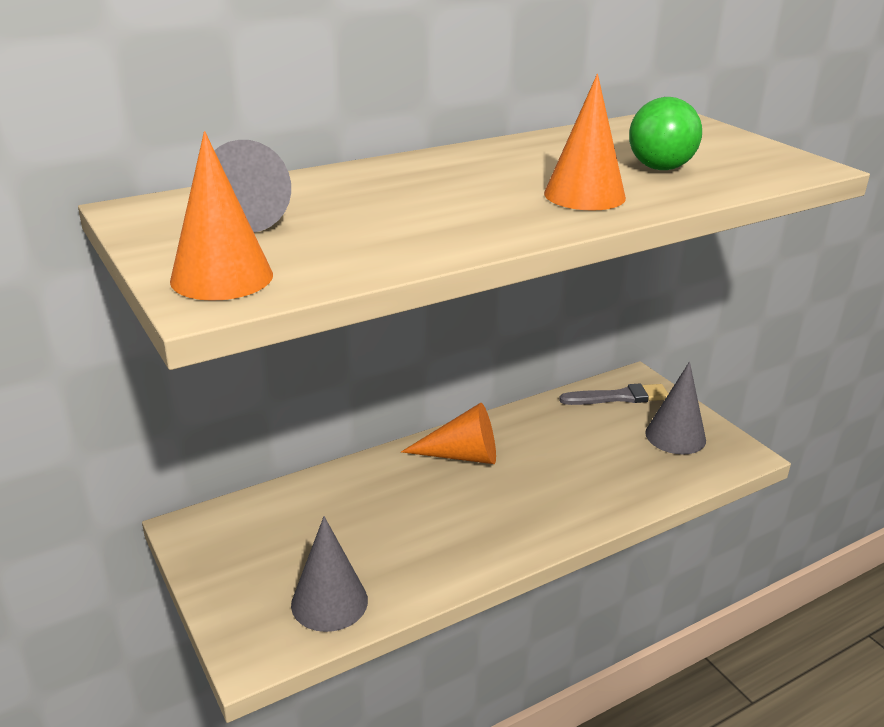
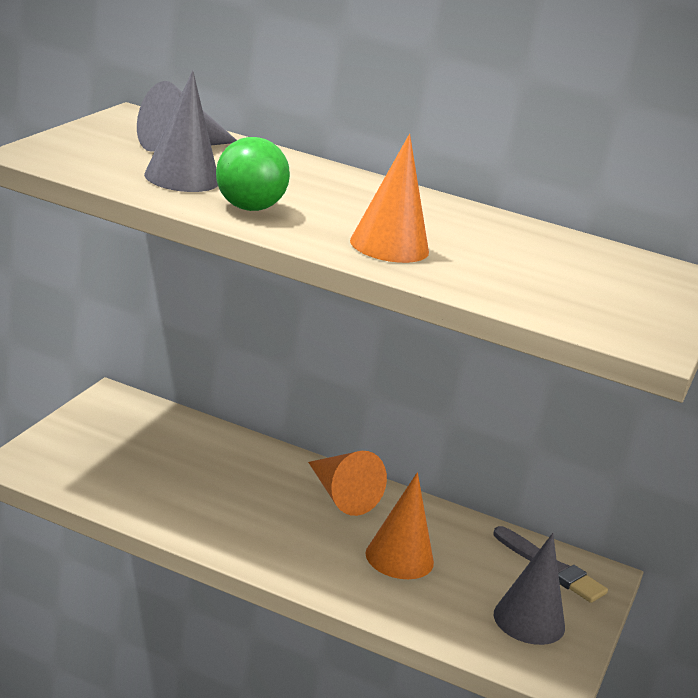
camera: 50 degrees right, 5 degrees down
orange cone [170,131,273,301] -> orange cone moved to [365,472,434,579]
grey cone [291,516,368,632] -> grey cone moved to [144,71,218,192]
green ball [629,97,702,170] -> green ball moved to [216,137,290,211]

